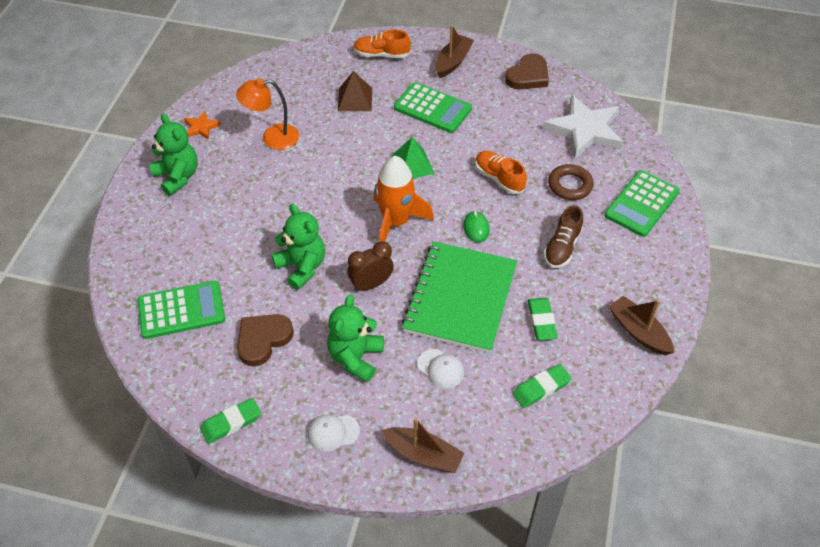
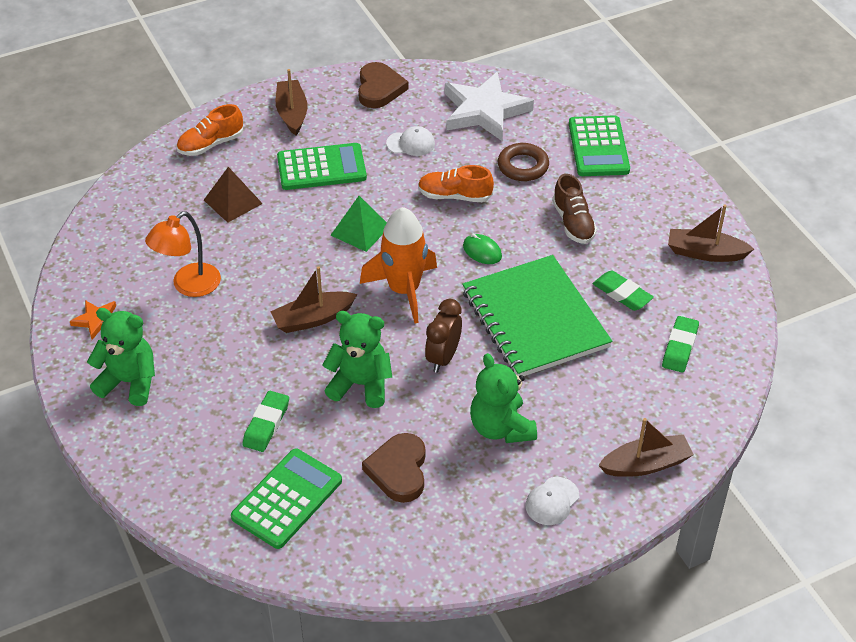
camera: 40 degrees left, 5 degrees down
green eraser [200,398,261,444] -> green eraser moved to [242,391,289,452]
white cap [417,349,464,389] -> white cap moved to [386,126,435,156]
none -> brown boat [270,266,357,333]

